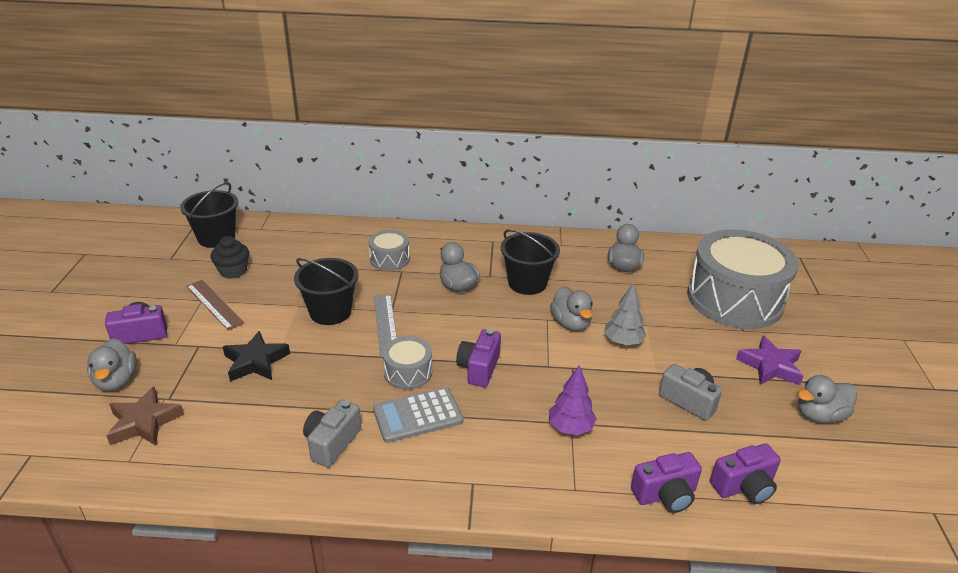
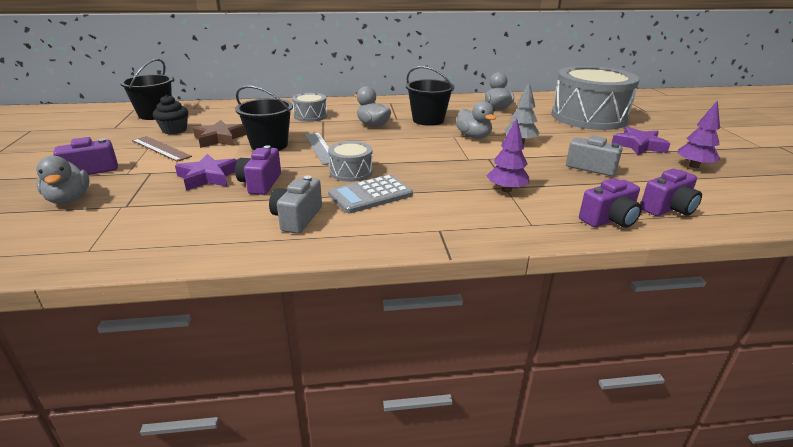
camera: 10 degrees left, 5 degrees down
brown star [106,387,184,446] -> brown star moved to [193,120,246,148]
black star [223,331,290,382] -> purple star [175,154,237,191]
purple camera [456,329,501,387] -> purple camera moved to [235,145,281,195]
grey duck [798,375,857,423] -> purple tree [677,100,720,168]

